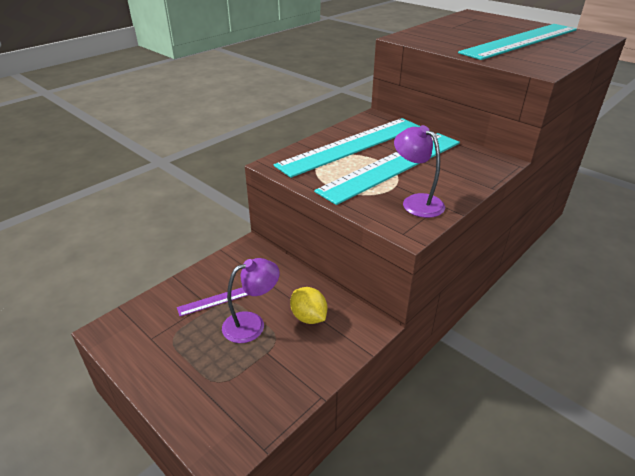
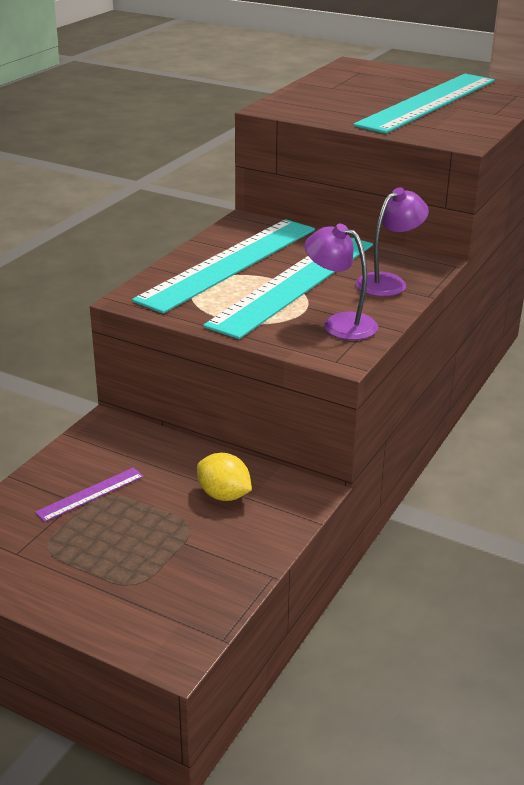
camera: 15 degrees left, 5 degrees down
purple lamp [222,258,280,343] -> purple lamp moved to [355,187,429,296]

